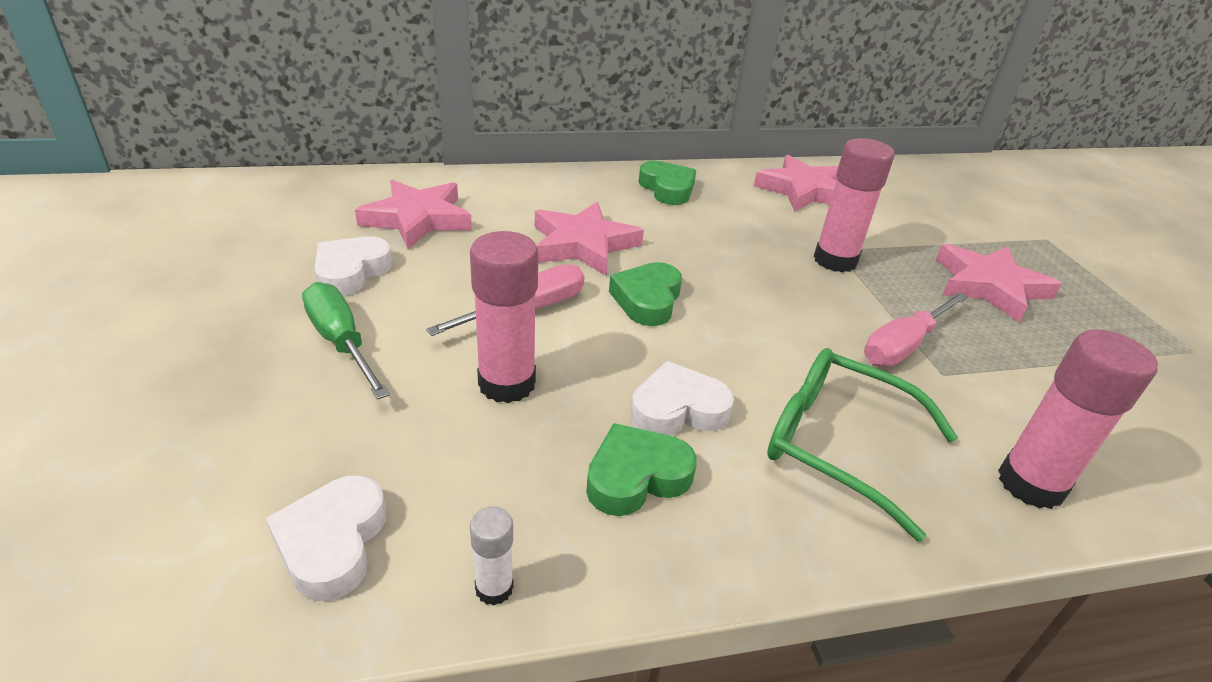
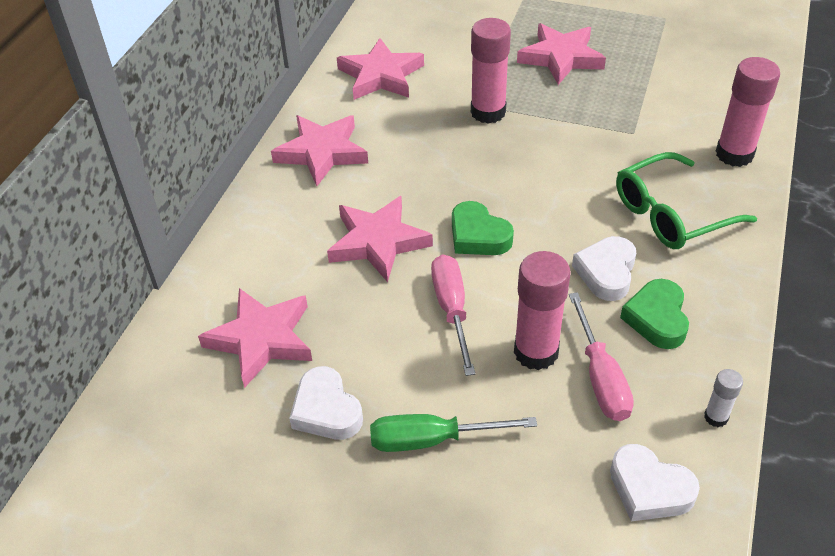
camera: 55 degrees left, 10 degrees up
green heart [638,161,696,205] -> pink star [271,115,368,186]
pink screwdriver [864,292,968,367] -> pink screwdriver moved to [569,292,634,421]

